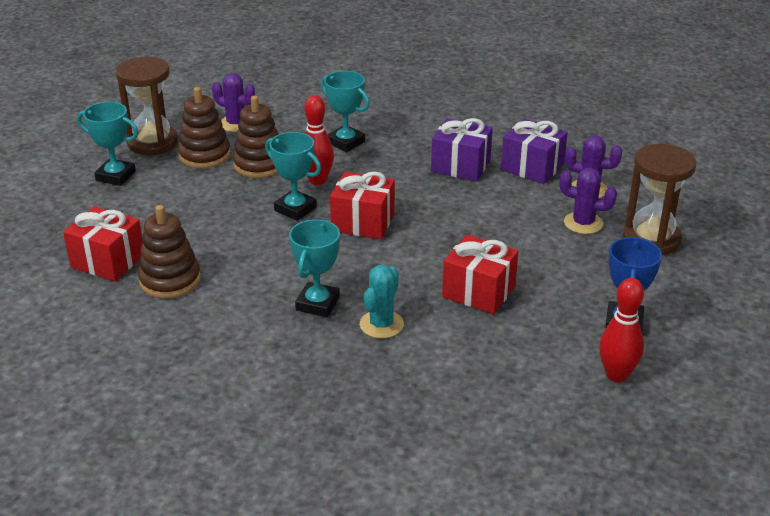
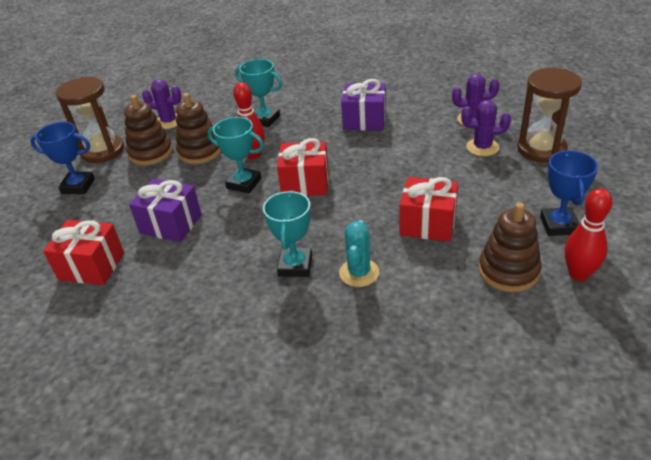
camera: 10 degrees left, 5 degrees up
turquoise trophy [77,102,138,186] -> blue trophy [30,122,95,194]
brown stacking toy [138,205,201,299] -> brown stacking toy moved to [479,202,541,292]
purple gift [501,118,568,184] -> purple gift moved to [129,179,202,242]

